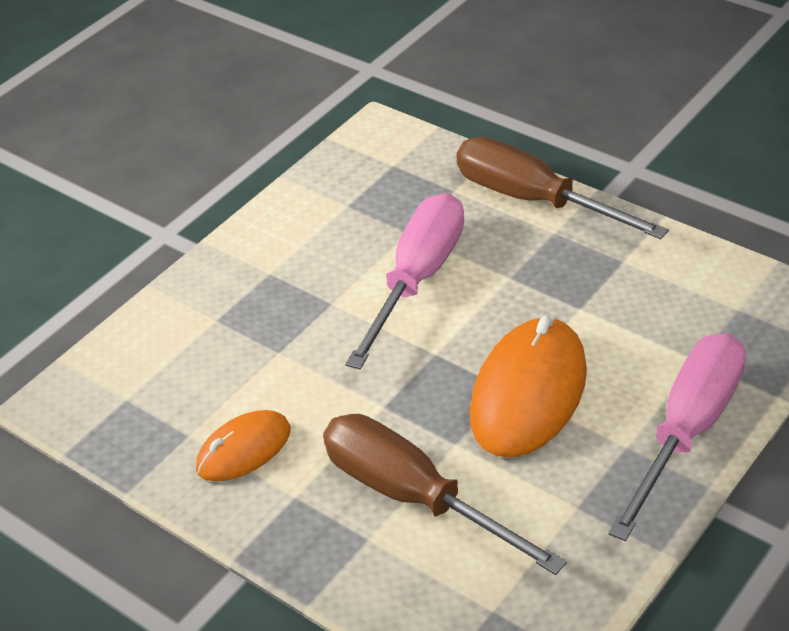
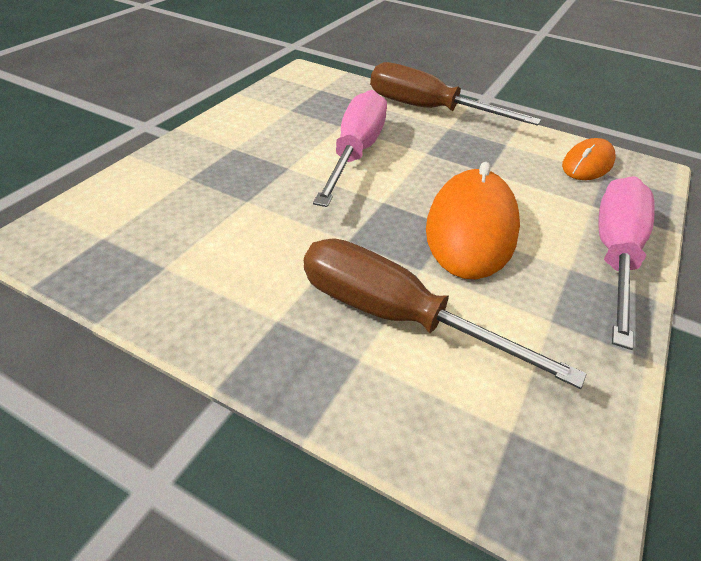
camera: 15 degrees left, 0 degrees up
orange mouse [196,410,290,482] -> orange mouse moved to [562,138,616,180]

